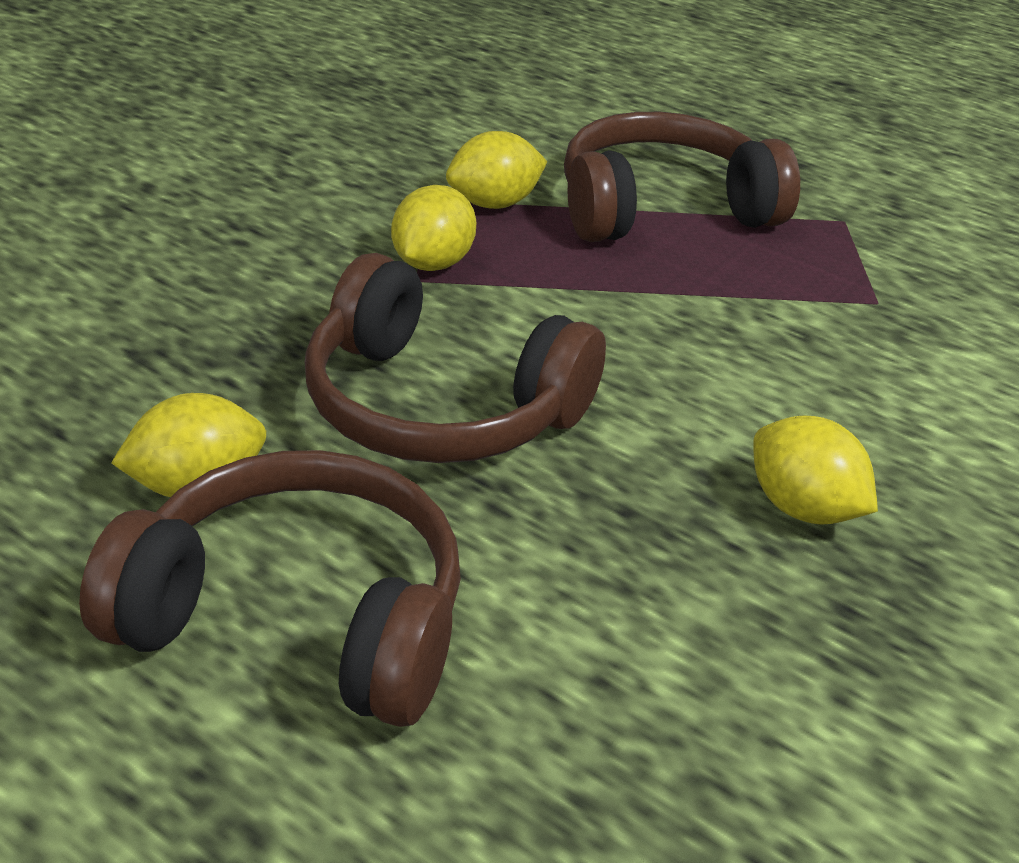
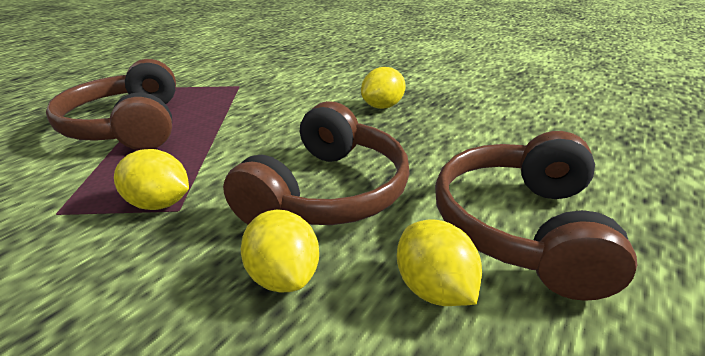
camera: 90 degrees left, 5 degrees down
yellow lemon [446,131,547,209] -> yellow lemon moved to [241,209,319,293]

